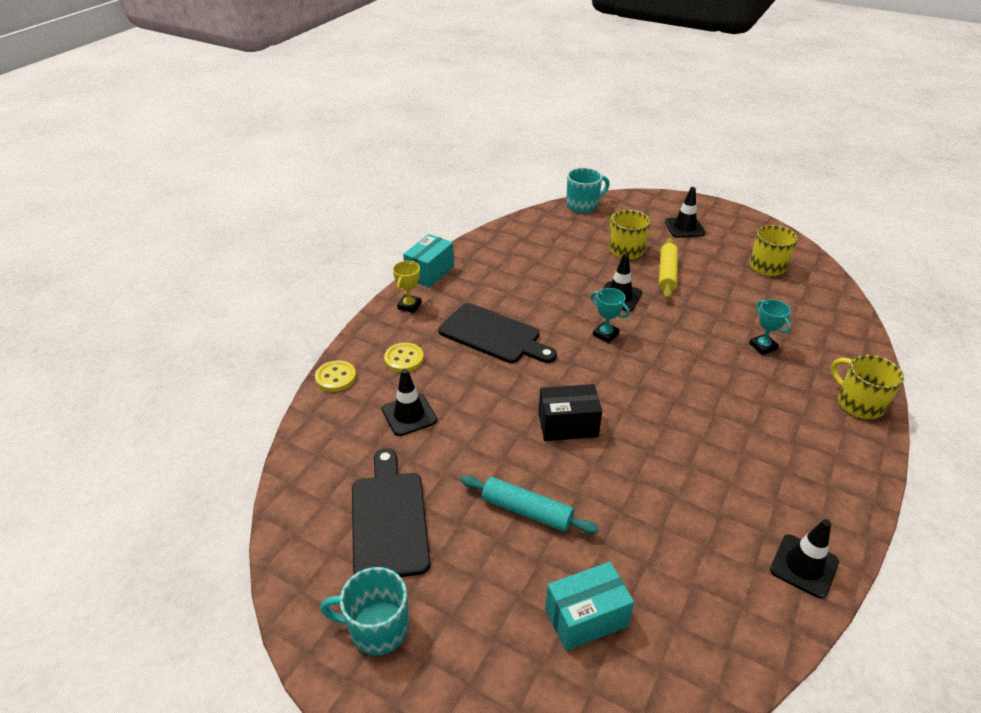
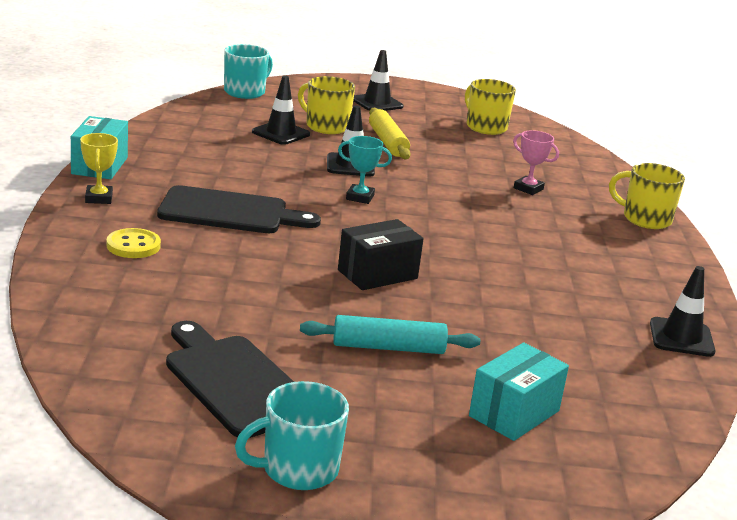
camera: 30 degrees left, 15 degrees down
yellow button [315,360,356,392] -> none
black traffic cone [382,369,437,436] -> black traffic cone moved to [252,76,310,145]
turquoise trophy [749,299,791,355] -> pink trophy [513,130,559,195]

